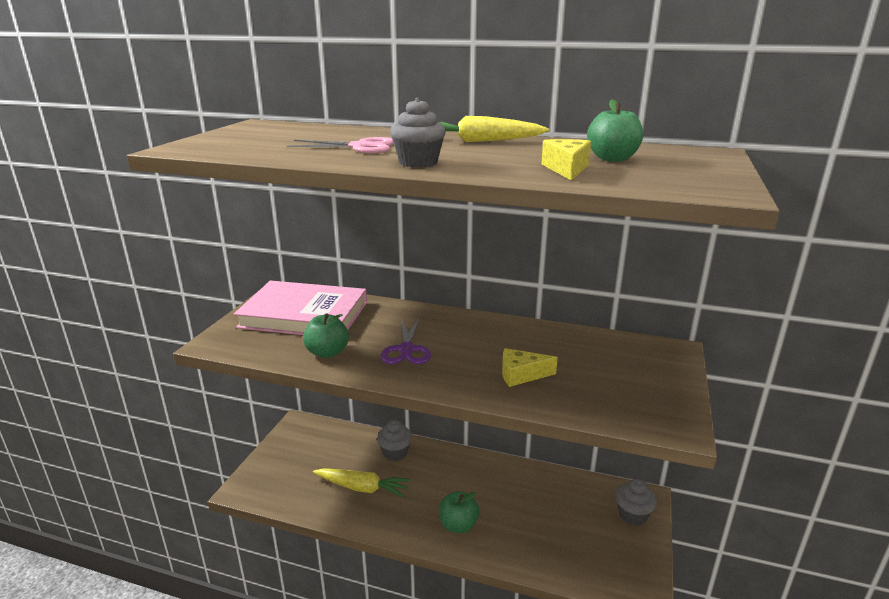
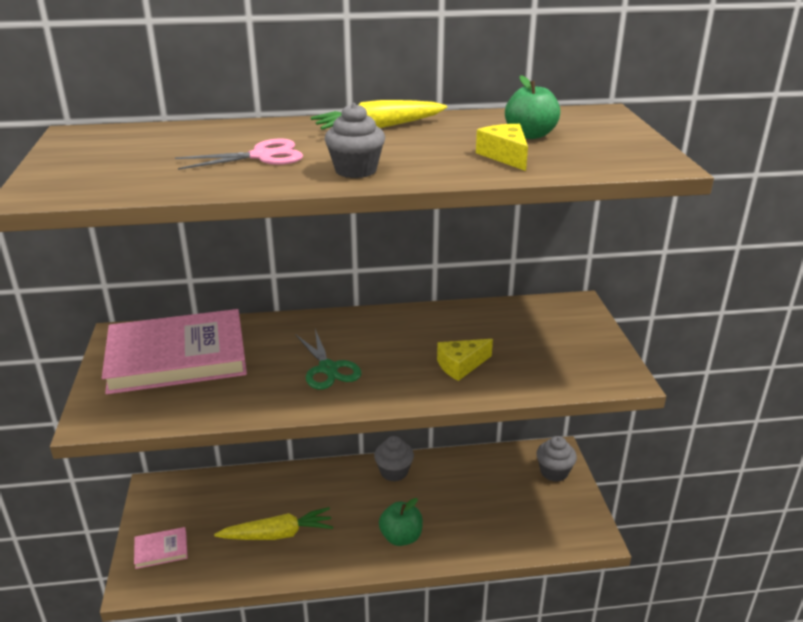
camera: 25 degrees left, 5 degrees up
green apple [303,314,349,358] -> none
grey cupcake [377,420,412,461] -> grey cupcake moved to [374,436,414,482]
purple scissors [381,318,431,364] -> green scissors [295,329,361,389]
none -> pink book [134,527,188,569]

